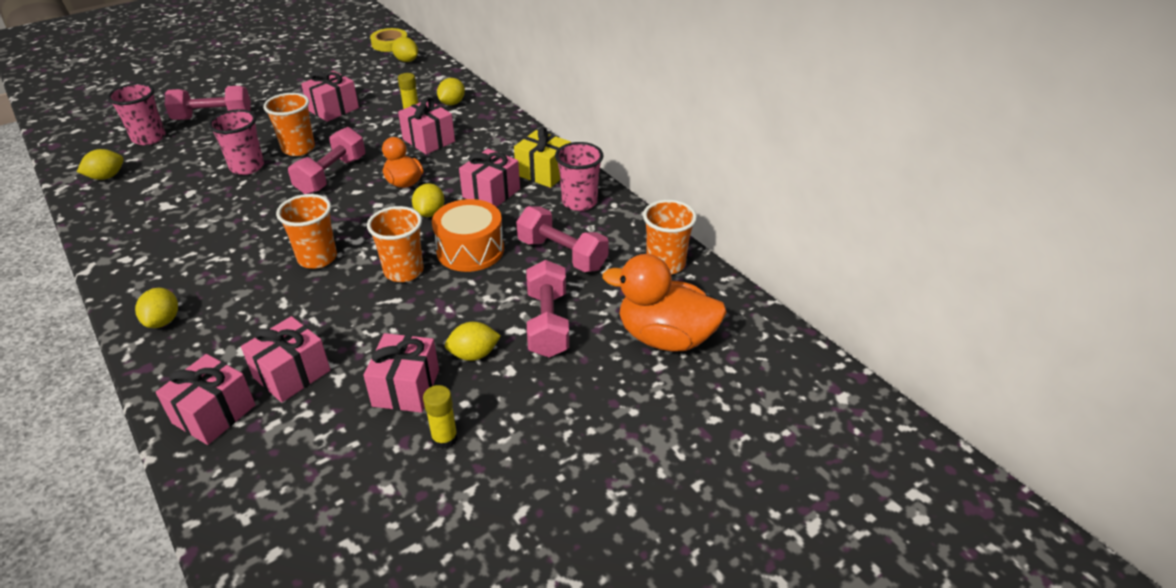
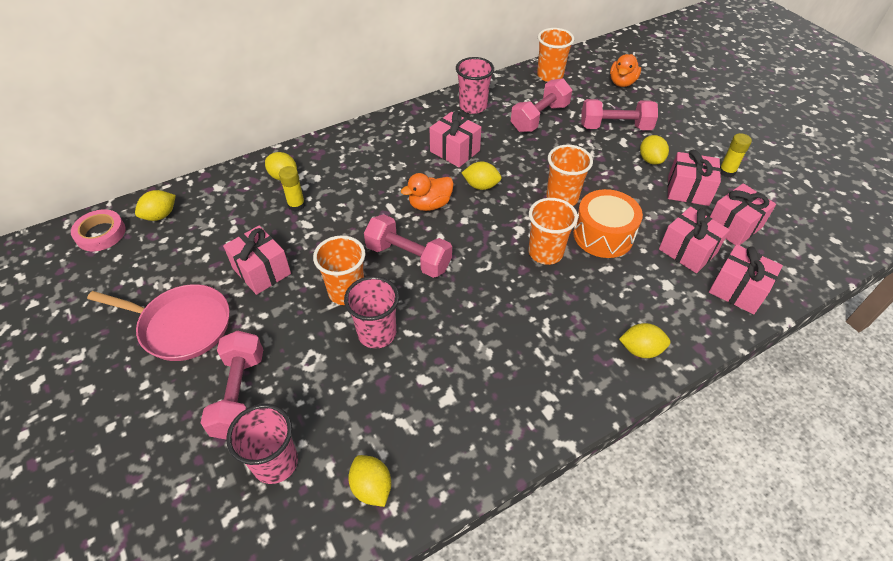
camera: 85 degrees left, 10 degrees up
yellow tape [370,28,407,52] -> pink tape [71,209,126,251]
pink gift [398,97,455,154] -> pink gift moved to [710,183,776,245]
orange drum [432,199,504,272] -> orange drum moved to [573,189,643,258]
yellow gift [514,127,571,188] -> none
orange duck [602,254,727,352] -> orange duck [610,54,641,87], size x0.60
none -> pink pan [87,284,230,361]

